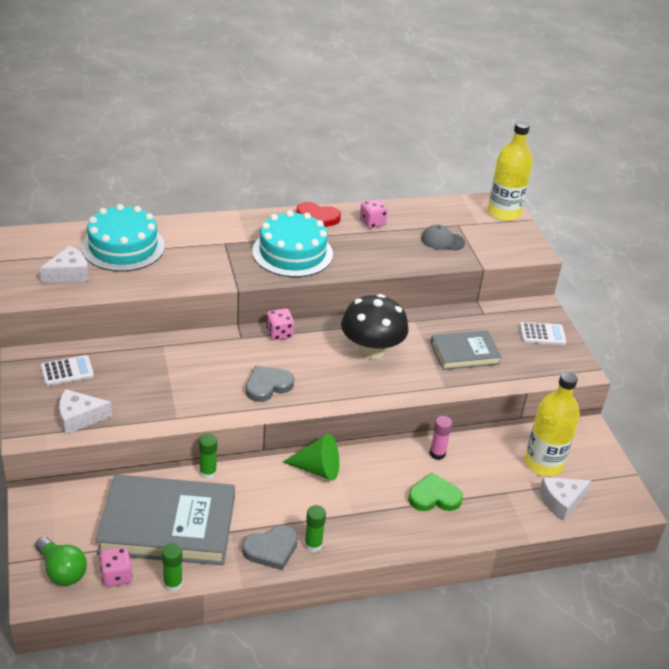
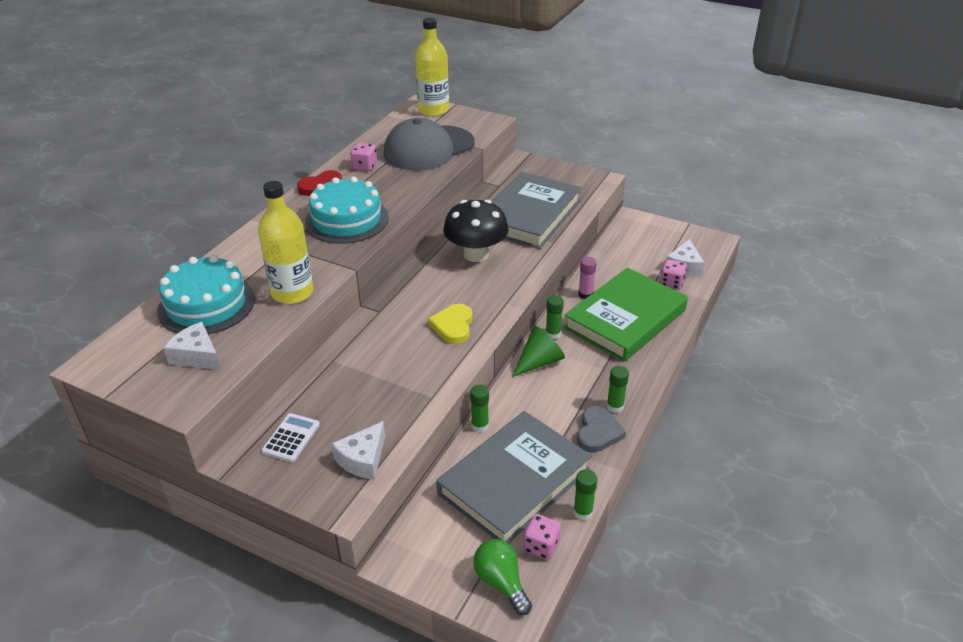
camera: 45 degrees left, 0 degrees up
green light bulb [35,537,87,586] -> green light bulb turned 120 degrees counterclockwise [473,539,532,615]
white cheese [40,246,89,283] -> white cheese turned 60 degrees counterclockwise [163,322,221,370]
grey heart [246,366,294,402] -> yellow heart [428,304,473,344]
pink dice [266,308,294,340] -> pink dice moved to [660,259,687,290]
green heart [408,473,463,511] -> green book [564,268,688,362]
grey cap [421,225,465,250] -> grey cap [383,118,475,171], size x2.32
grey book [430,330,501,370] -> grey book [492,172,582,249], size x1.79
white calculator [520,322,567,345] -> none
yellow bottle [525,372,580,476] -> yellow bottle moved to [258,181,314,304]
none -> green glue stick [546,295,564,339]

